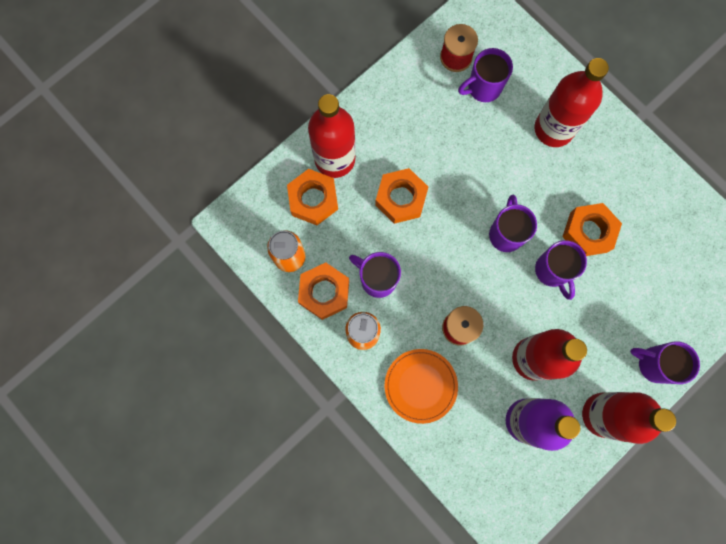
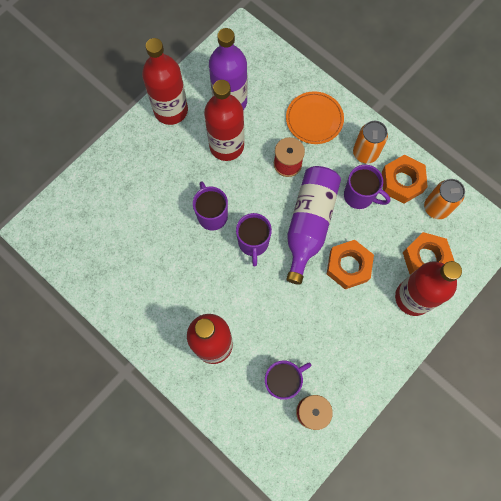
camera: 175 degrees right, 5 degrees down
orange nut [562,203,622,256] -> none
purple mug [630,341,700,384] -> none
none -> purple bottle [286,166,341,285]

